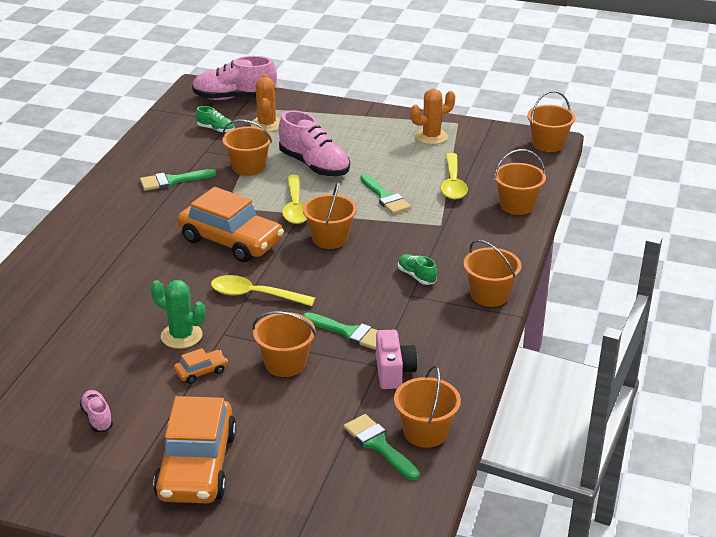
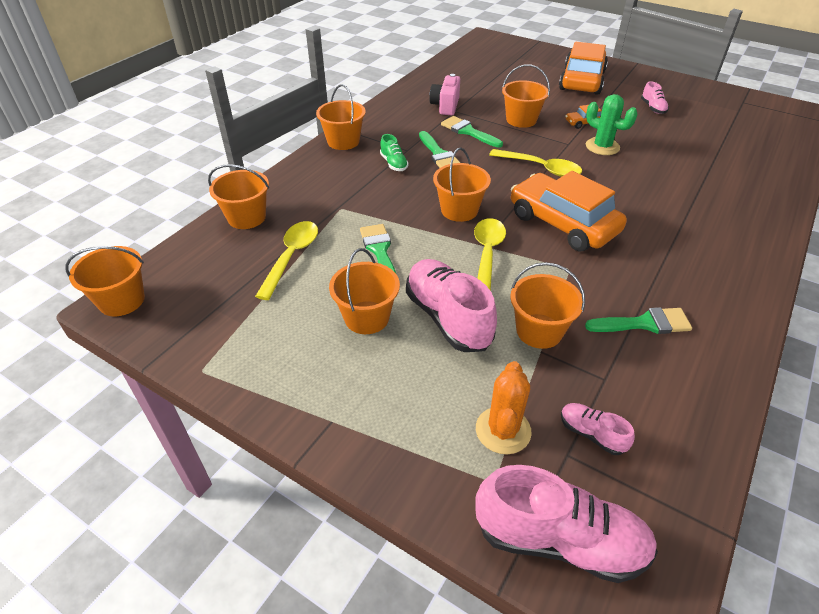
camera: 165 degrees left, 10 degrees up
green shoe [196,106,235,133] -> pink shoe [561,403,635,455]
green brush [344,414,419,480] -> green brush moved to [419,131,460,168]
orange bucket [394,365,461,448] -> orange bucket moved to [329,248,400,334]
orange cactus [410,89,455,144] -> none

